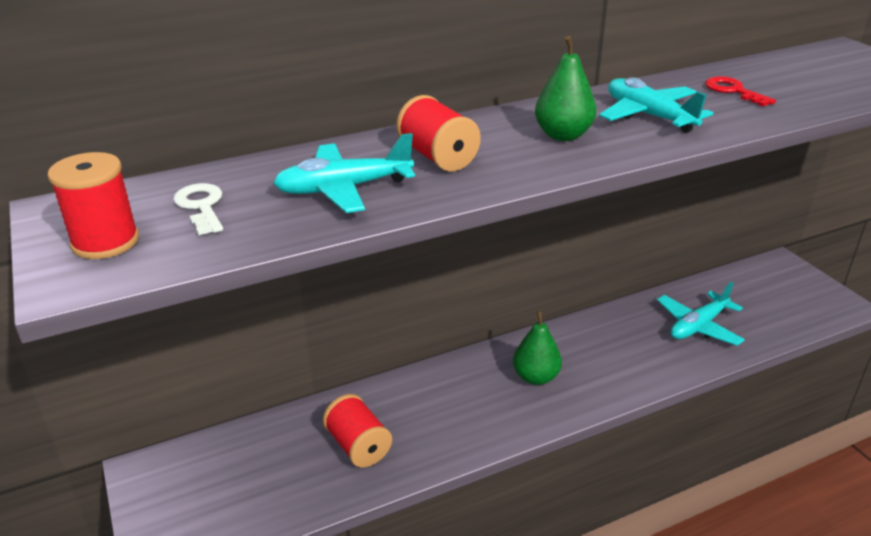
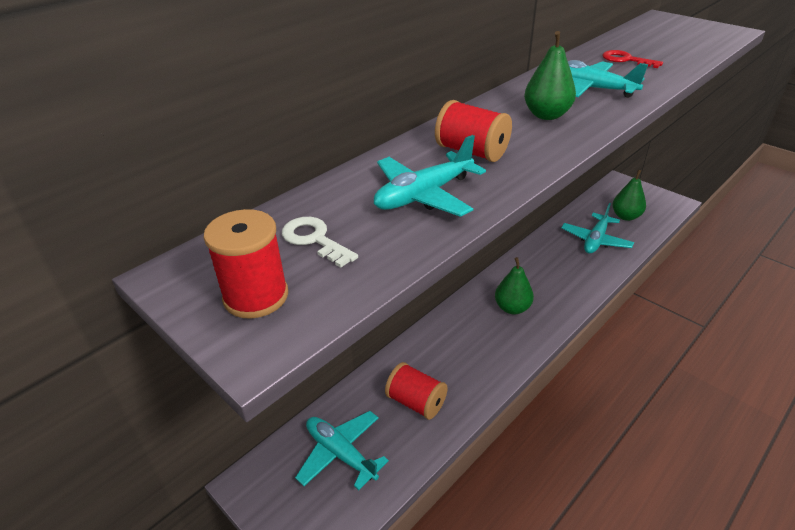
camera: 20 degrees left, 5 degrees up
none -> turquoise plane [295,411,389,490]
none -> green pear [612,170,646,221]

